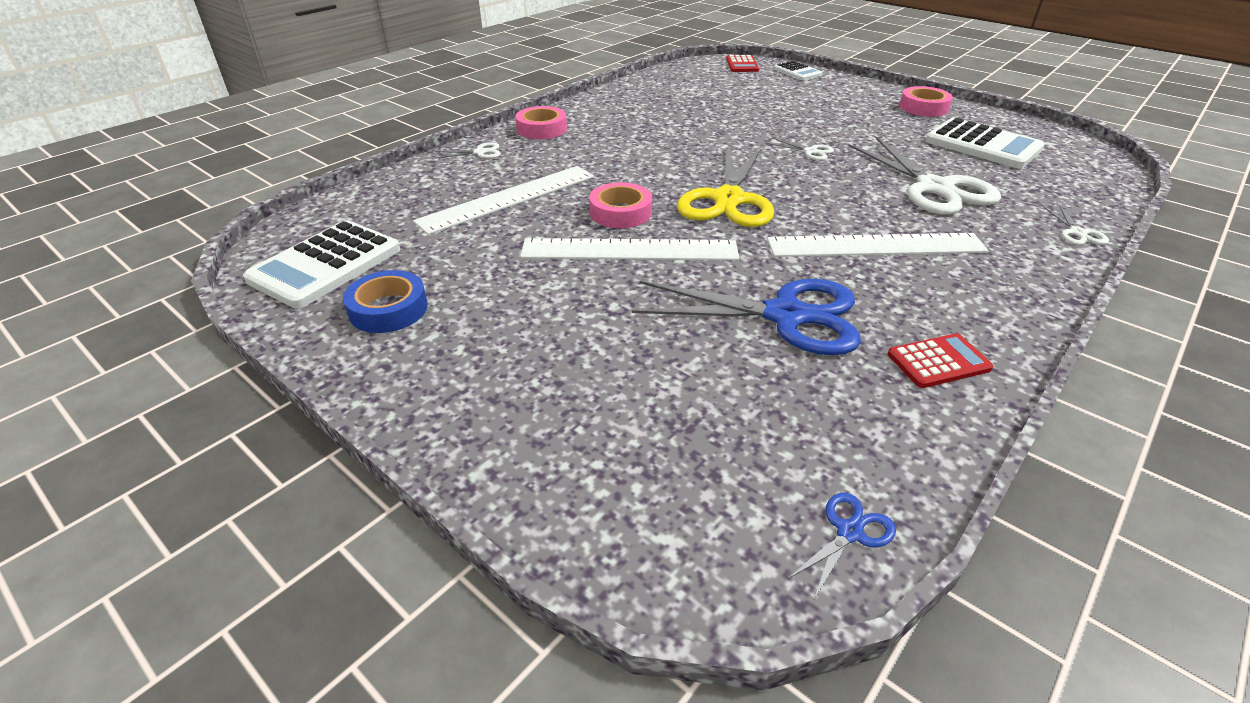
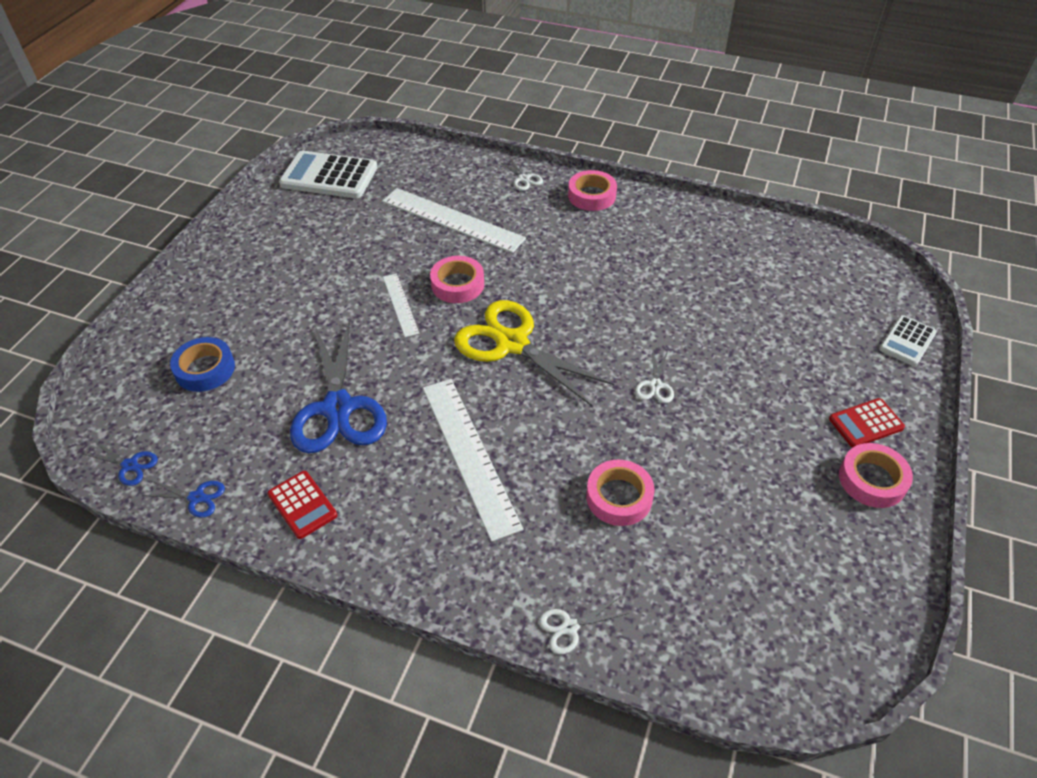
camera: 70 degrees right, 10 degrees up
blue tape [343,270,428,333] -> blue tape moved to [170,337,235,392]
white ruler [520,238,740,260] -> white ruler [383,273,419,337], size x0.53
yellow scissors [677,149,774,227] -> yellow scissors turned 45 degrees clockwise [454,300,615,406]
red calculator [726,55,759,72] -> red calculator moved to [829,398,905,447]
white scissors [848,137,1001,215] -> pink tape [586,460,655,526]
white calculator [925,118,1045,168] -> none
none -> blue scissors [142,480,225,518]

